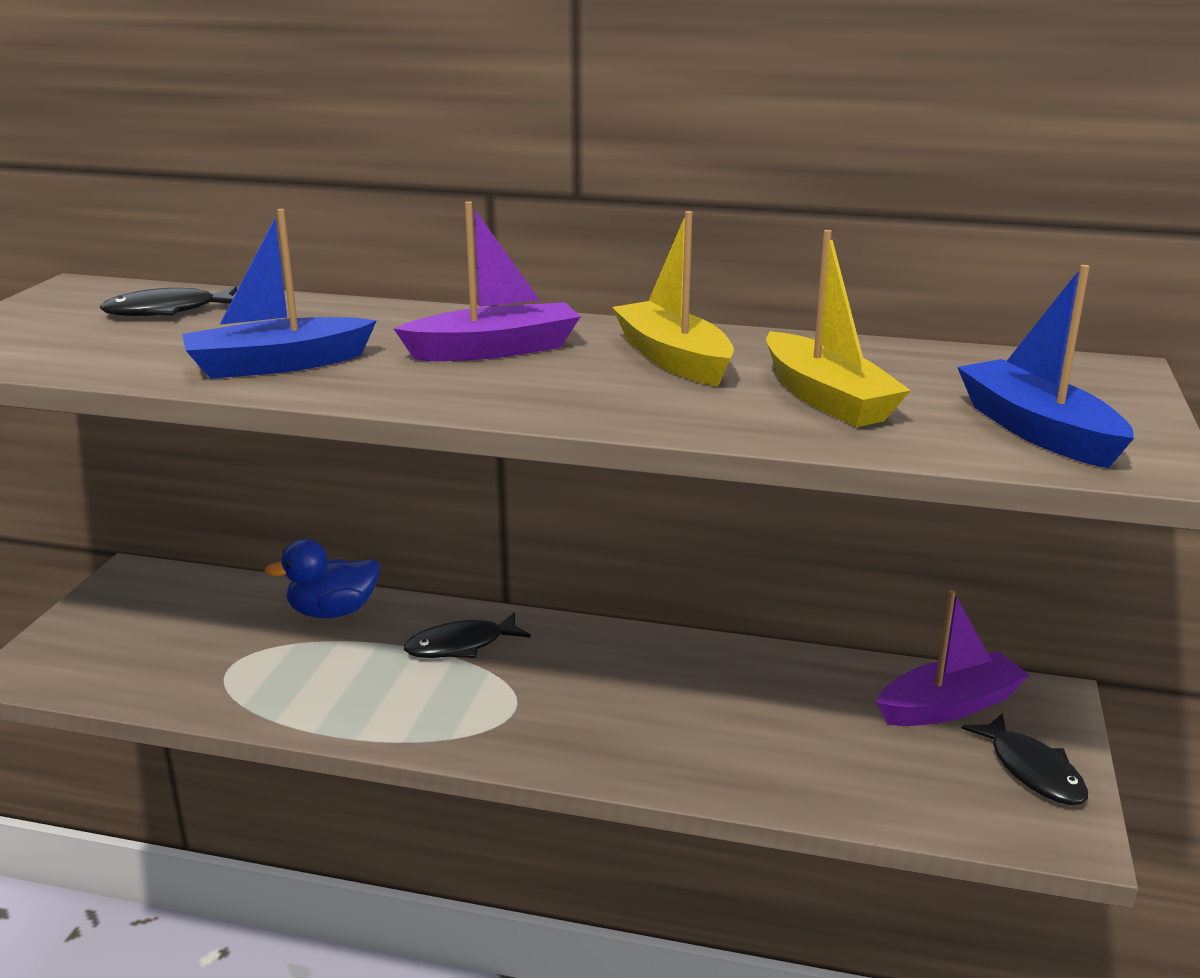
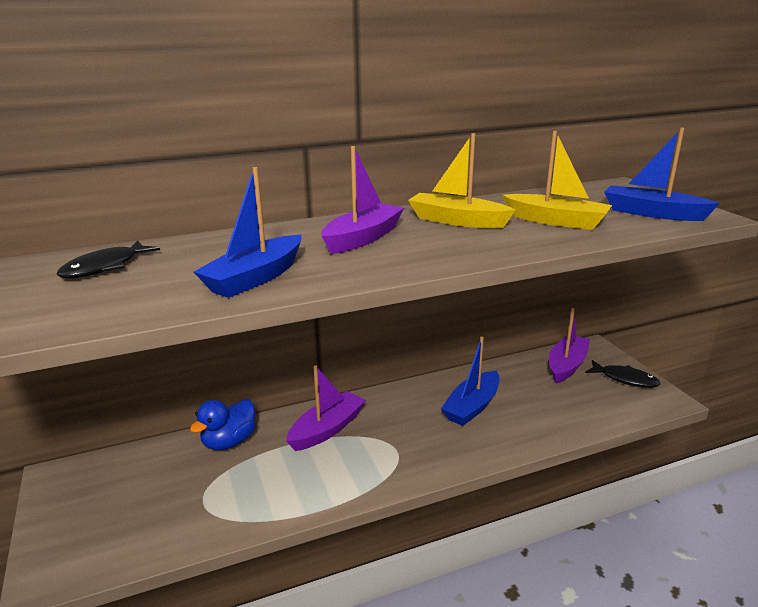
camera: 35 degrees left, 0 degrees up
black fish [404,612,531,658] -> purple boat [286,365,366,451]
none -> blue boat [441,336,500,426]

